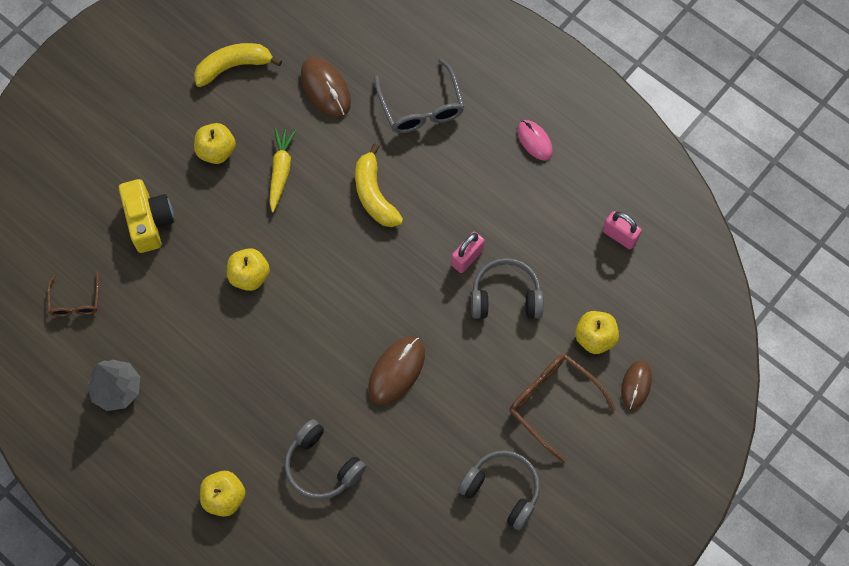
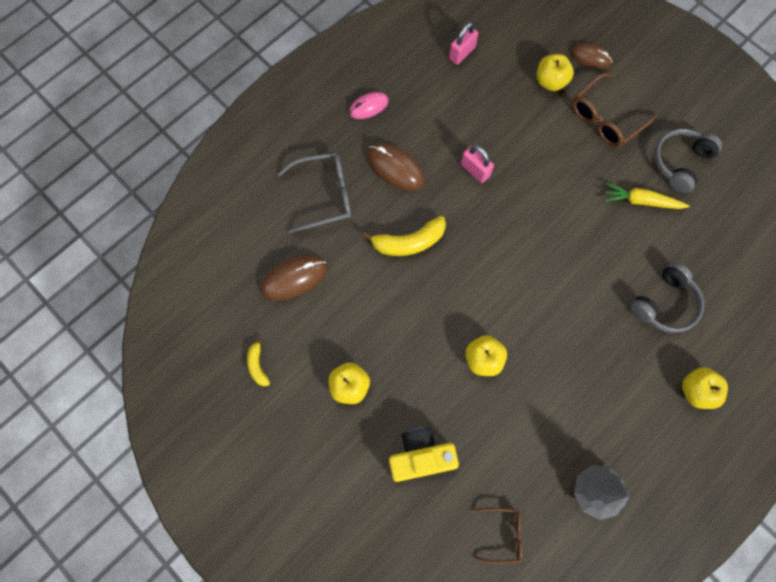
camera: 85 degrees left, 5 degrees up
yellow banana [194,43,282,87] -> yellow banana [247,338,270,386], size x0.56
yellow carrot [269,127,296,212] -> yellow carrot moved to [604,183,690,209]
brown mouse [368,337,425,405] -> brown mouse moved to [367,143,424,191]
grey headphones [471,258,544,319] -> none

